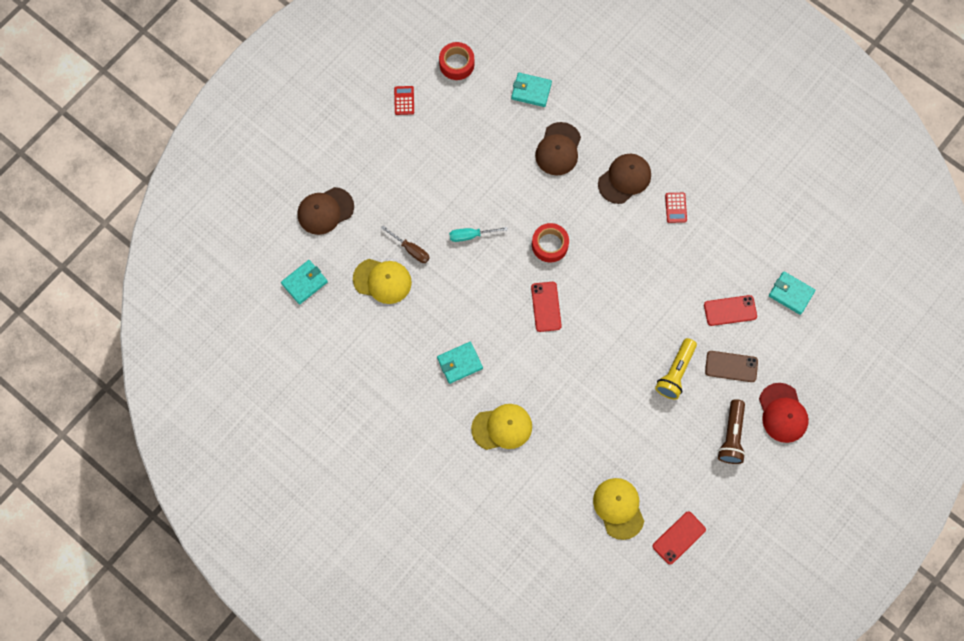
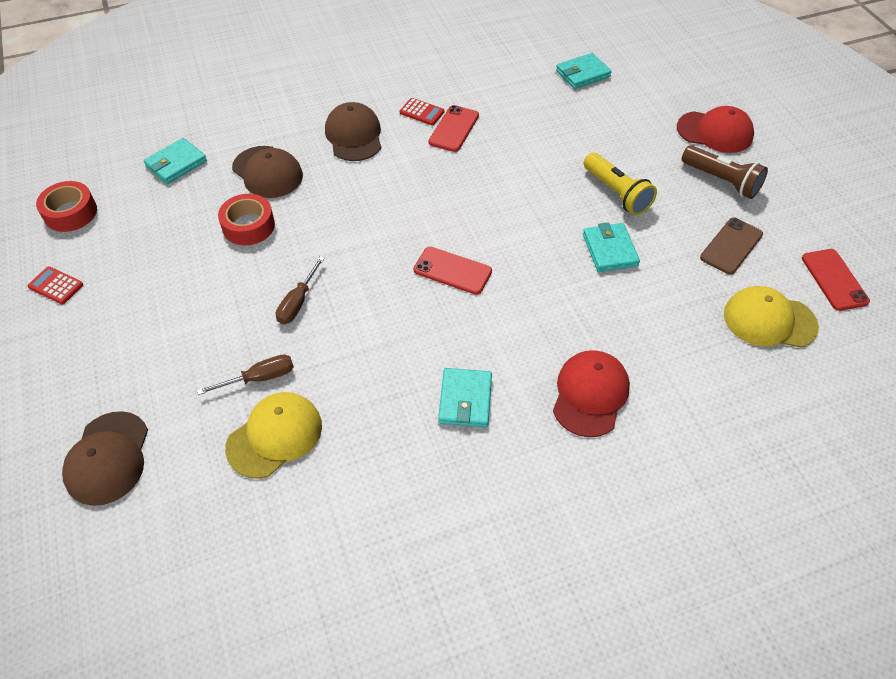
camera: 60 degrees left, 20 degrees down
turquoise wallet [281,260,328,305] -> turquoise wallet moved to [583,222,640,272]
turquoise screwdriver [449,227,508,242] -> brown screwdriver [276,256,325,324]
yellow cap [471,404,532,450] -> red cap [553,350,630,437]
red tape [532,223,569,262] -> red tape moved to [218,194,275,245]
red phone [704,295,757,326] -> red phone moved to [429,105,479,152]
brown phone [705,351,758,382] -> brown phone moved to [700,218,763,275]

